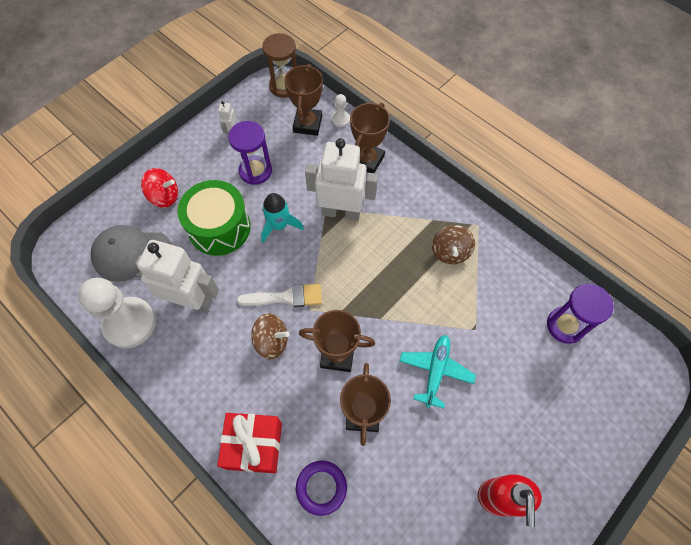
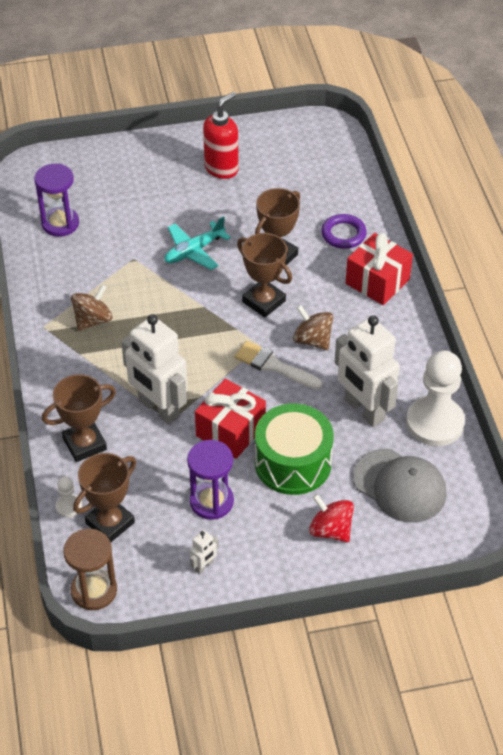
camera: 145 degrees left, 15 degrees down
turquoise rocket [261,193,304,243] -> red gift [195,379,266,459]

